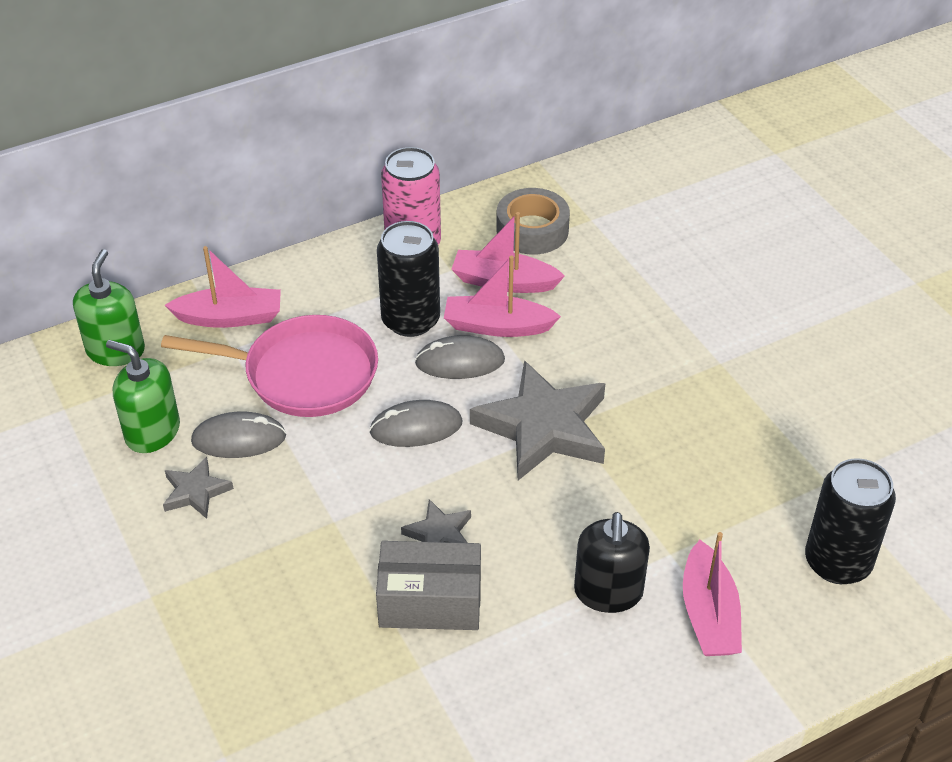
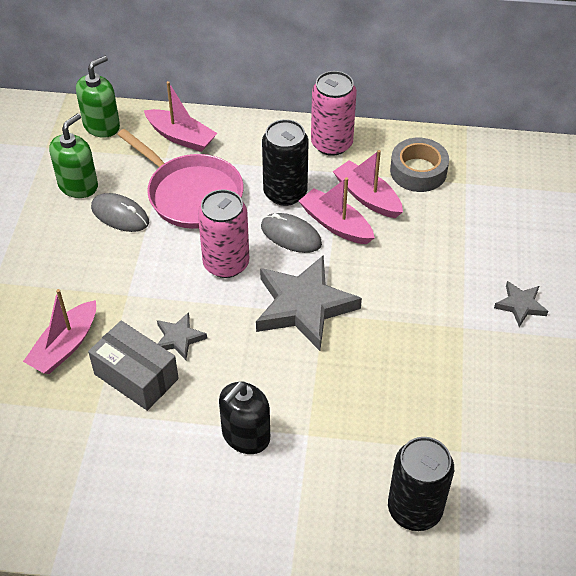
camera: 35 degrees right, 5 degrees up
green soap dispenser [106,340,180,453] -> green soap dispenser turned 60 degrees clockwise [49,113,98,198]
grey star [163,457,234,519] -> grey star moved to [494,281,548,327]
grey mouse [369,400,462,447] -> pink can [198,189,249,278]
pink boat [683,532,742,656] -> pink boat moved to [23,289,96,374]

